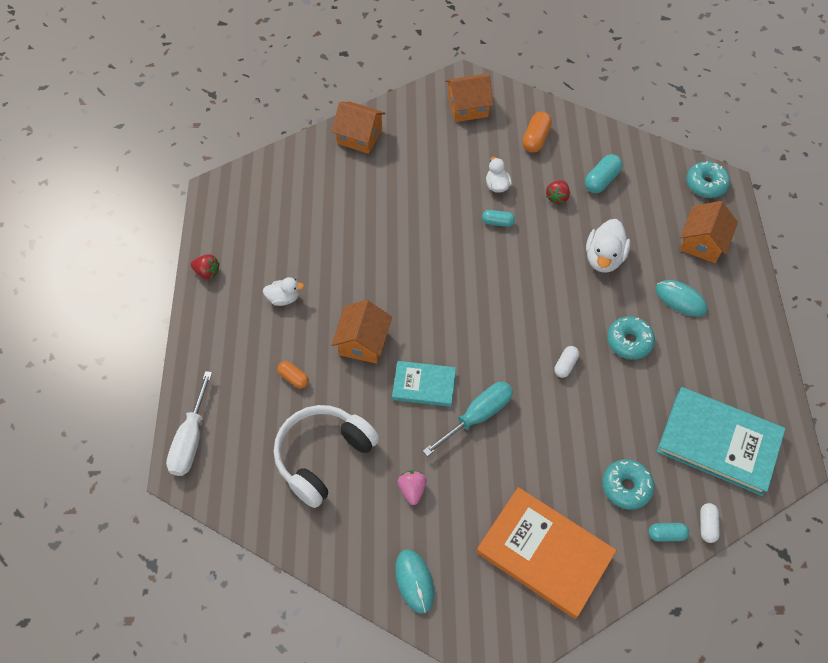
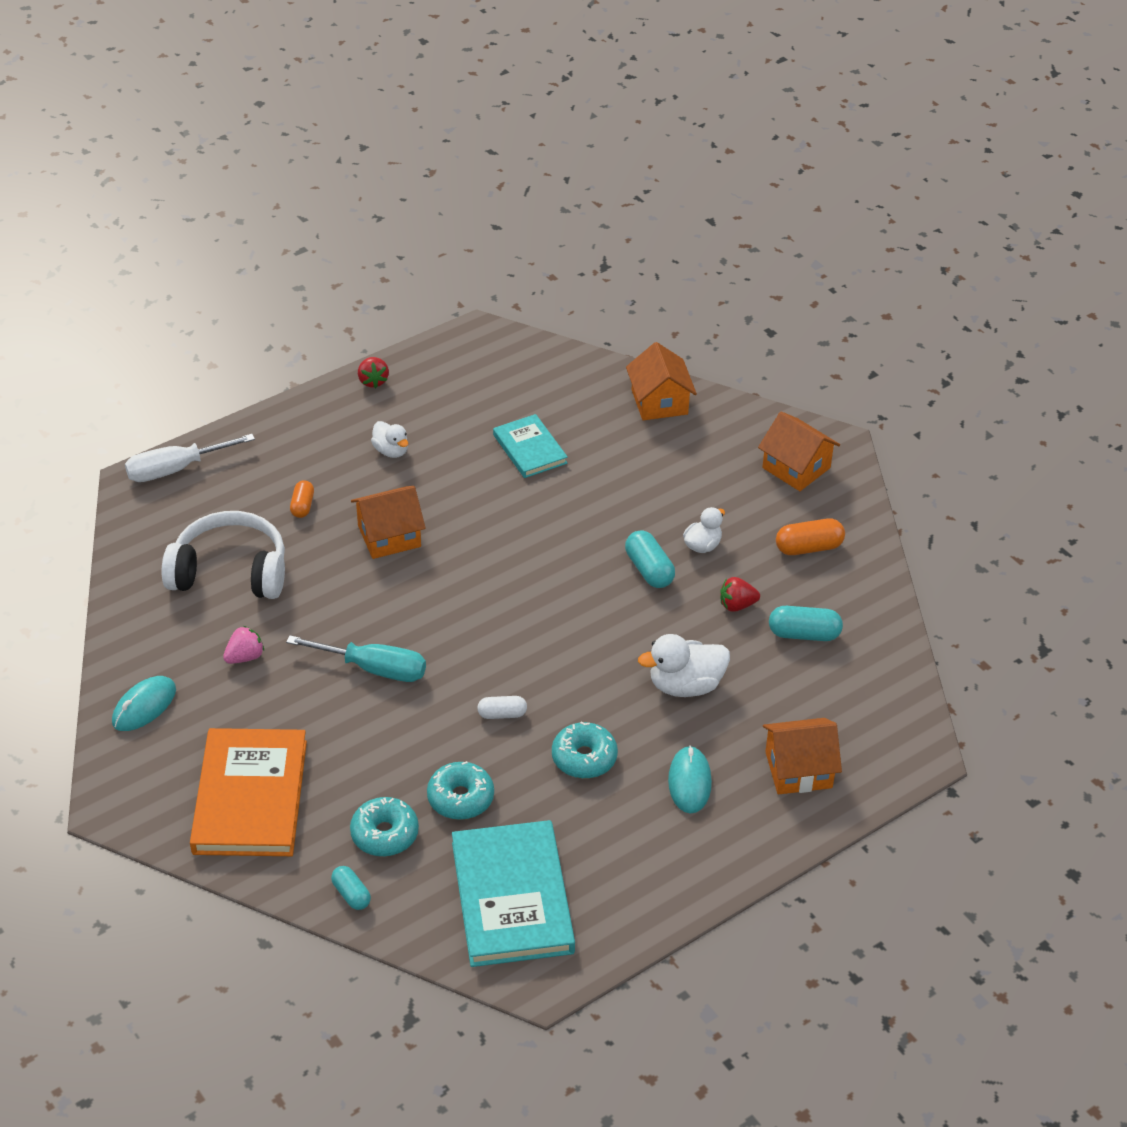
camera: 55 degrees right, 15 degrees down
turquoise book [392,361,456,407] -> turquoise book moved to [493,414,568,478]
turquoise capsule [482,210,515,227] -> turquoise capsule [625,530,675,588], size x1.54
turquoise donut [686,161,730,198] -> turquoise donut moved to [427,761,494,820]
white capsule [700,503,720,543] -> none

